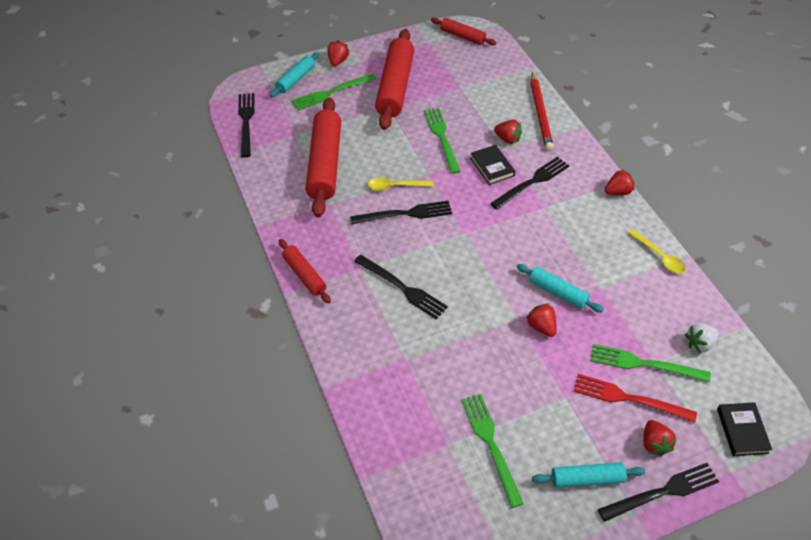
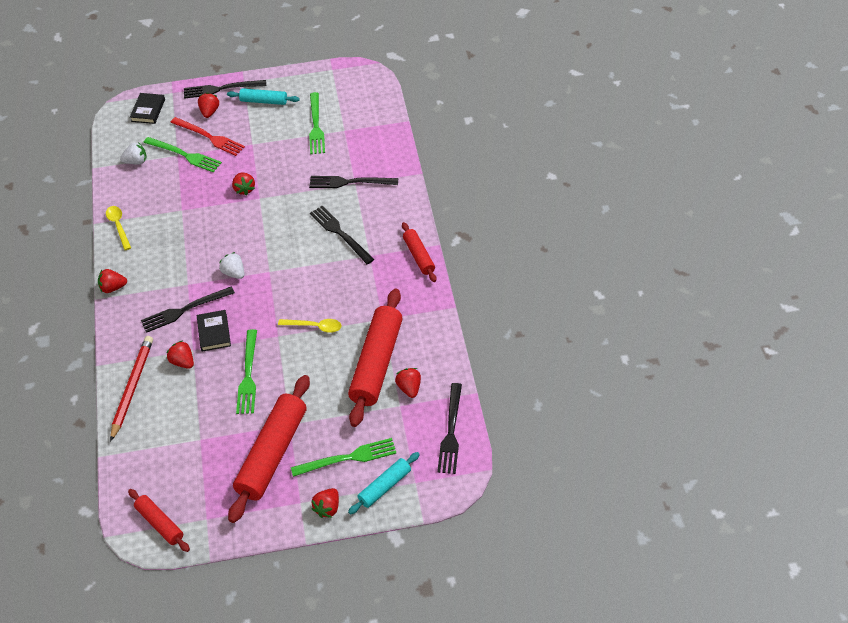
camera: 165 degrees left, 0 degrees up
black fork [350,201,452,224] -> black fork moved to [309,176,398,188]
turquoise rolling pin [517,264,604,312] -> none
none -> white strawberry [219,252,244,279]
none -> red strawberry [395,368,421,398]

